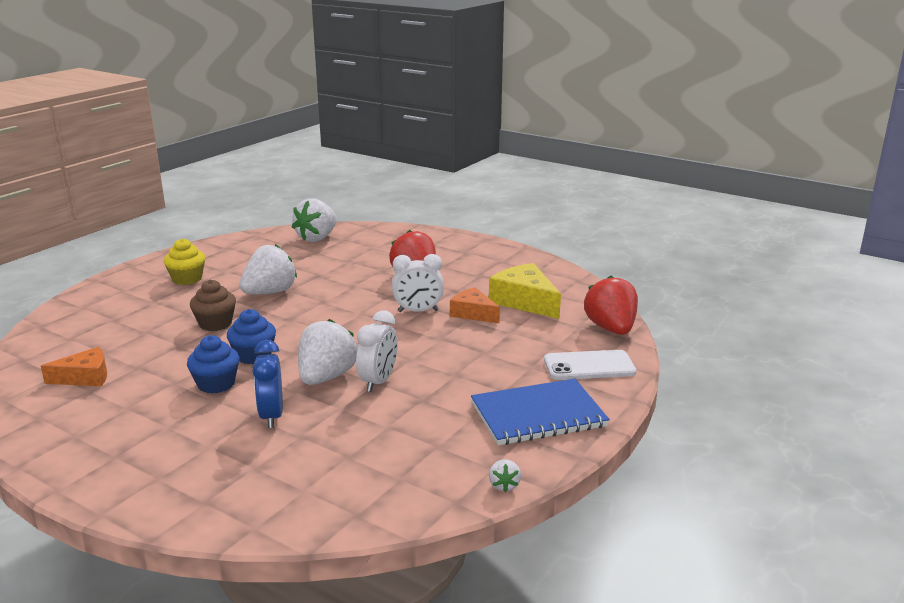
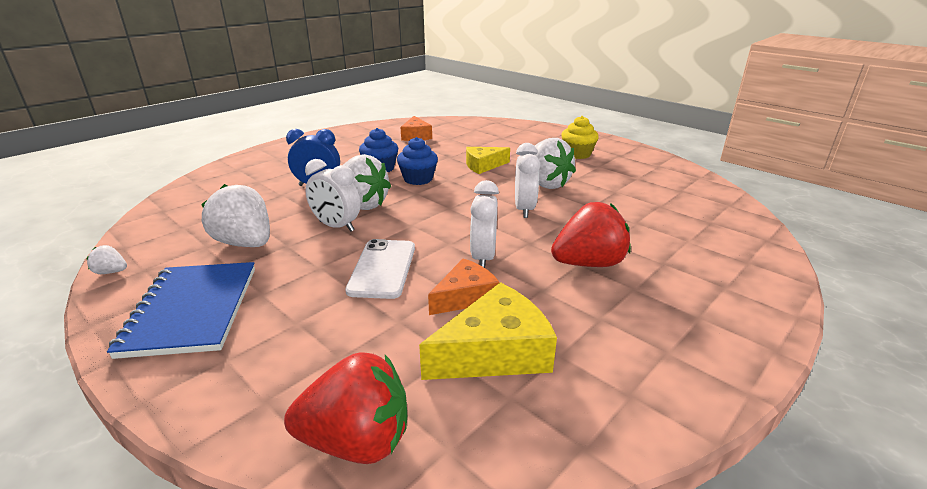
camera: 100 degrees right, 5 degrees up
brown cupcake [190,279,236,331] -> yellow cheese [466,147,510,174]
white strawberry [292,198,337,242] -> white strawberry moved to [201,184,270,247]
white phone [544,350,636,380] -> white phone moved to [345,239,415,299]
none -> white clock [515,143,540,218]

